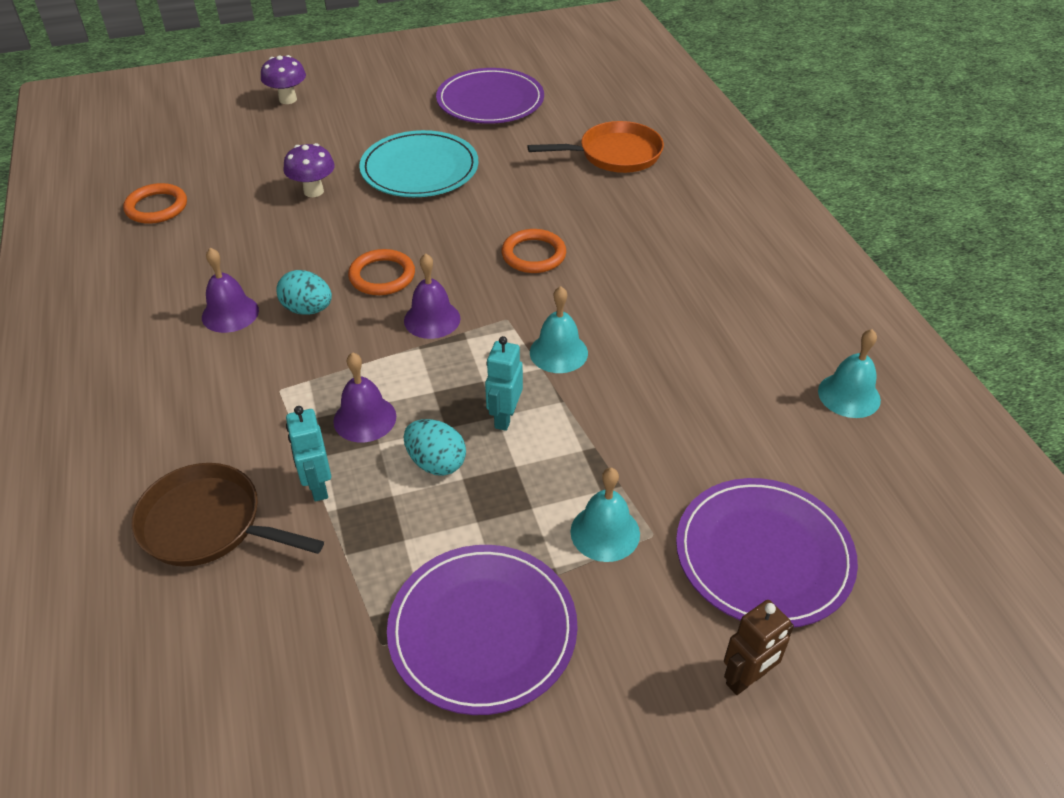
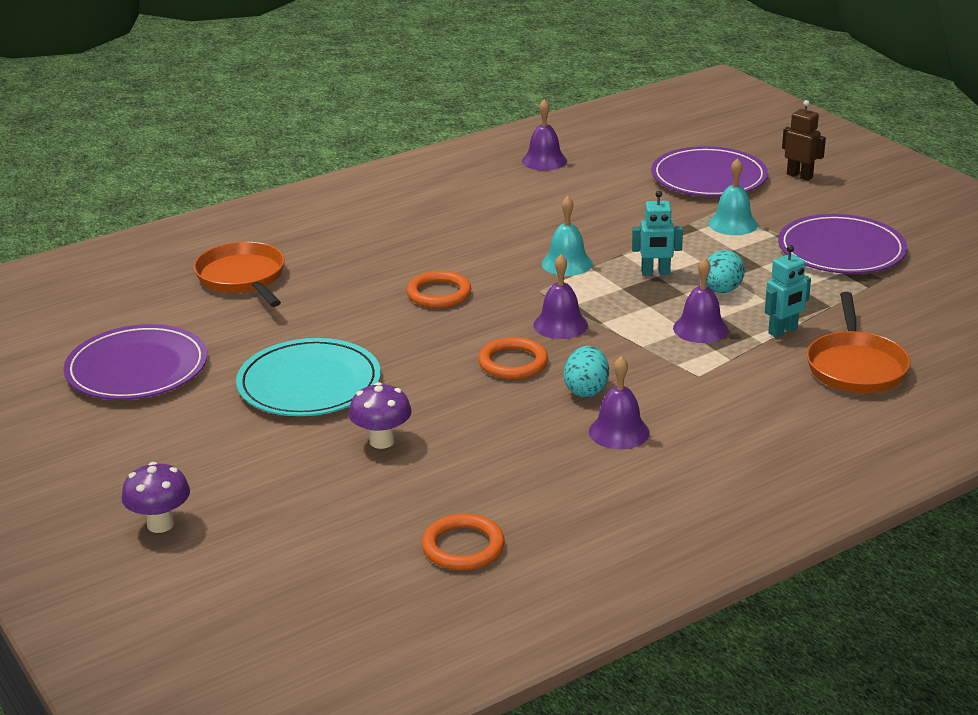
camera: 105 degrees left, 15 degrees down
brown pan [131,463,324,567] -> orange pan [807,292,911,393]
turquoise bell [818,329,881,418] -> purple bell [522,99,567,171]

